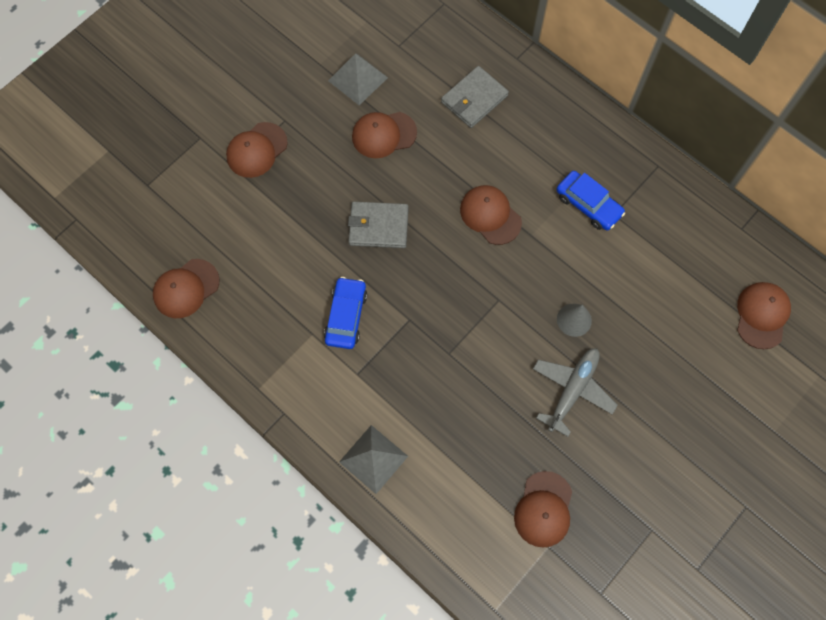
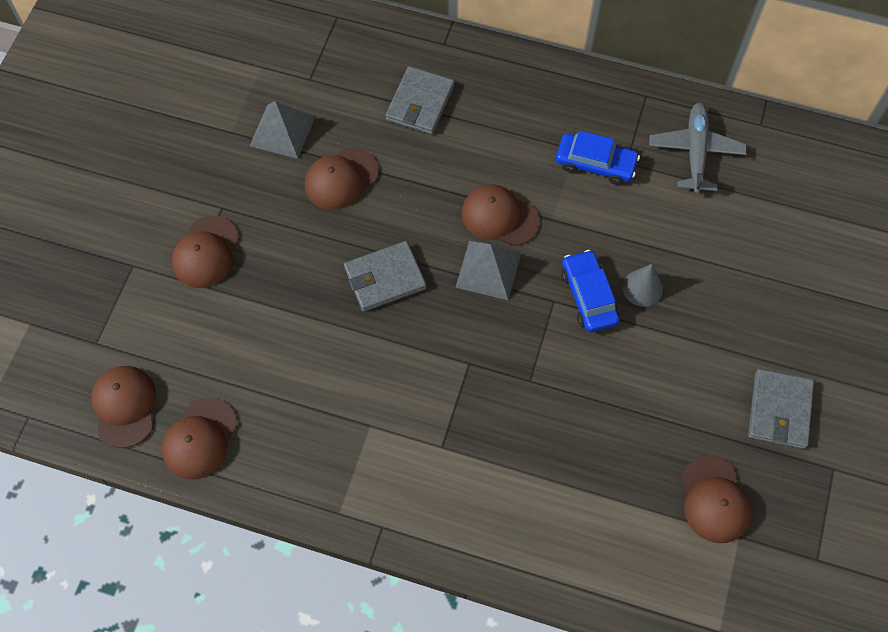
camera: 25 degrees left, 5 degrees down
blue car [324,277,367,349] -> blue car moved to [561,250,620,332]
grey pyramid [339,425,408,494] -> grey pyramid moved to [455,241,521,300]
grey plane [533,348,618,437] -> grey plane moved to [649,103,747,194]
brown cap [737,282,791,349] -> brown cap moved to [91,366,156,448]
none -> grey wallet [748,369,814,449]

